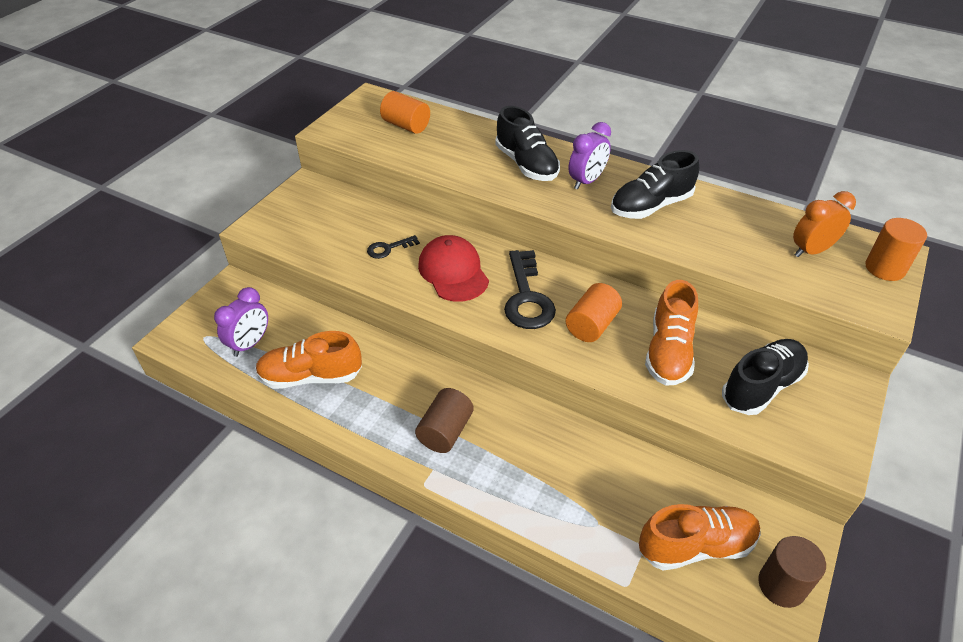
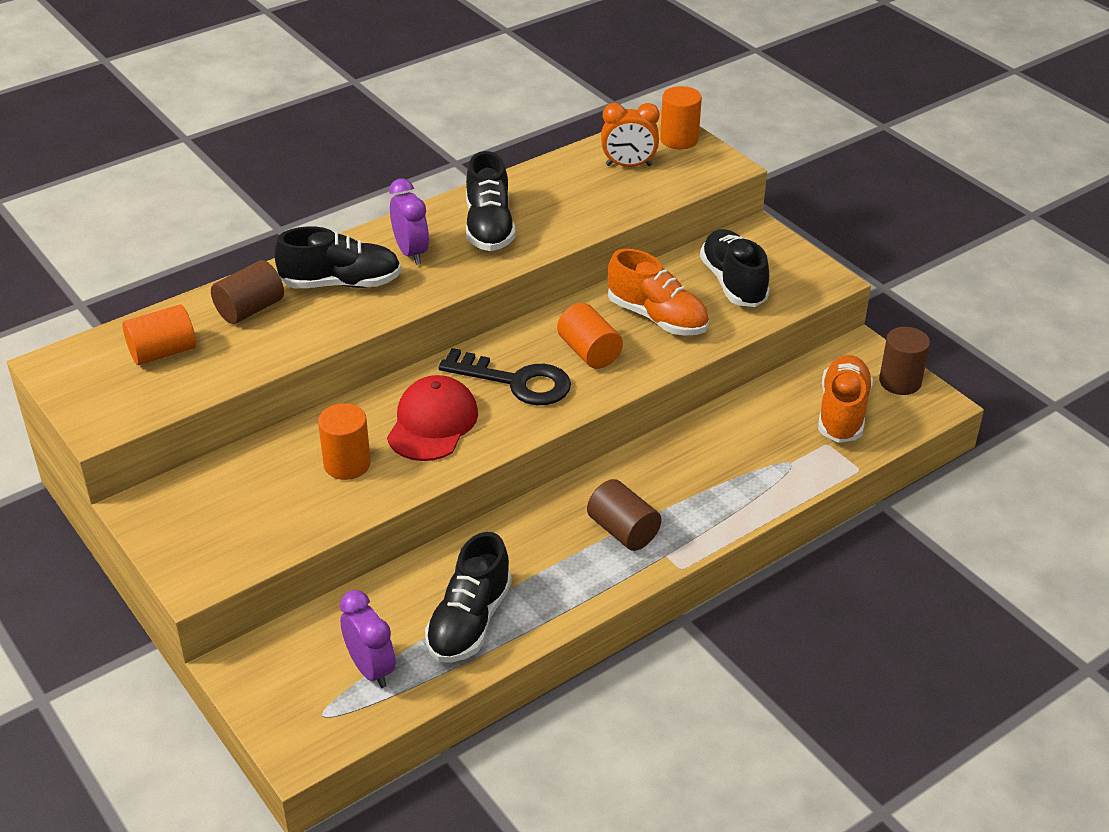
camera: 65 degrees left, 5 degrees down
orange shoe [256,331,362,389] -> black shoe [425,532,512,663]
black key [367,235,420,259] -> orange cylinder [318,403,371,480]
red cap [418,235,489,302] -> red cap turned 105 degrees clockwise [387,375,478,461]
orange clock [793,191,856,257] -> orange clock turned 90 degrees counterclockwise [601,103,659,167]
none -> brown cylinder [211,260,284,324]

